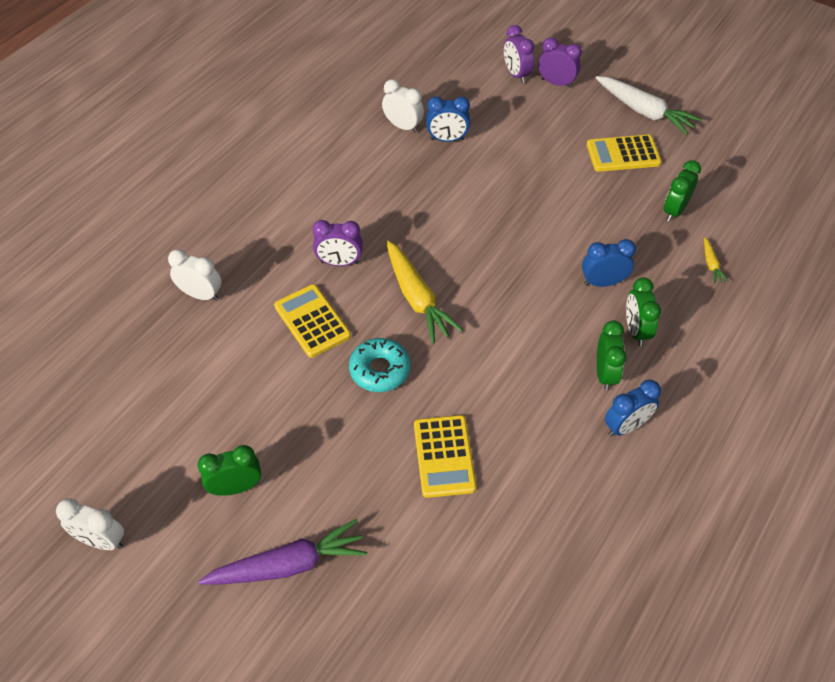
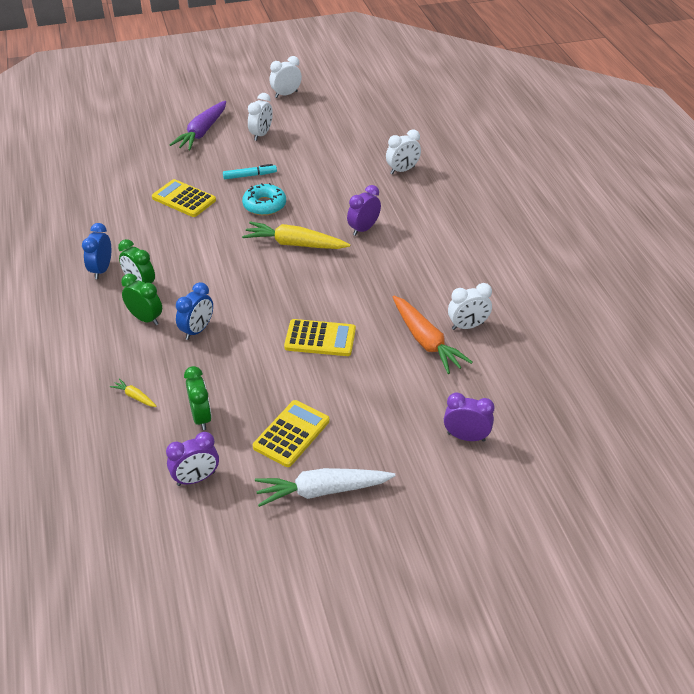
camera: 130 degrees right, 10 degrees down
green clock [198,445,261,496] -> white clock [248,93,273,141]
yellow calculator [274,284,351,358] -> yellow calculator moved to [284,319,356,356]
blue clock [426,97,470,142] -> orange carrot [393,296,473,374]
purple clock [538,37,582,88] -> purple clock moved to [166,432,219,486]
none -> turquoise marker [223,164,277,179]

